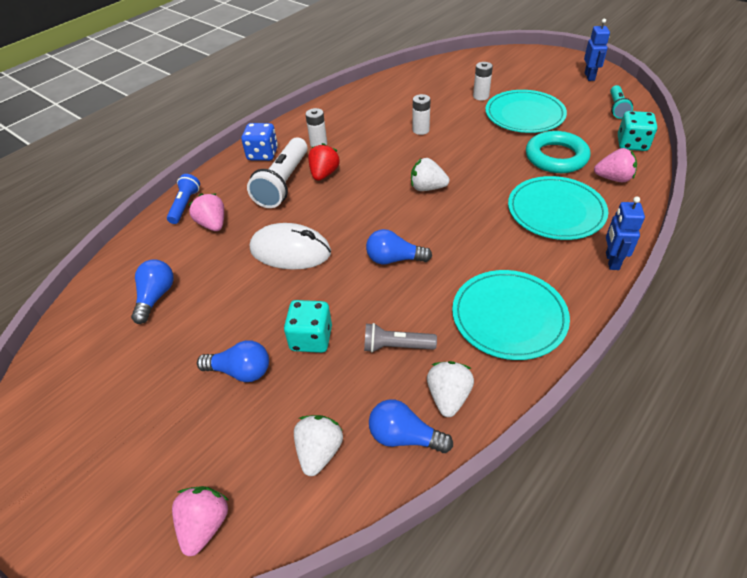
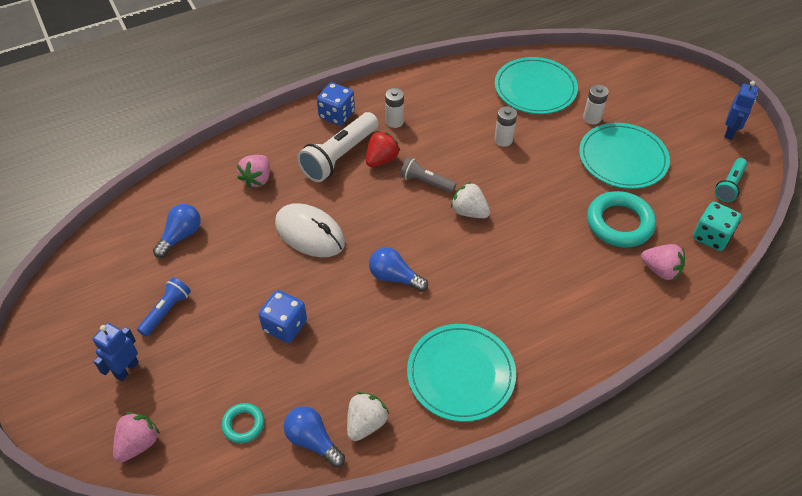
camera: 20 degrees right, 5 degrees up
blue flashlight [167,174,200,224] -> blue flashlight moved to [137,277,191,337]
pink strawberry [188,193,224,231] -> pink strawberry turned 150 degrees counterclockwise [237,155,270,188]
blue light bulb [197,340,269,382] -> none
turquoise dice [284,300,332,353] -> blue dice [258,290,307,343]
white strawberry [294,415,343,476] -> turquoise ring [222,403,264,443]
grey flashlight [364,323,437,352] -> grey flashlight moved to [400,157,457,193]
turquoise plate [508,176,608,240] -> turquoise plate moved to [495,57,578,114]
blue robot [606,196,645,270] -> blue robot moved to [93,323,139,381]

